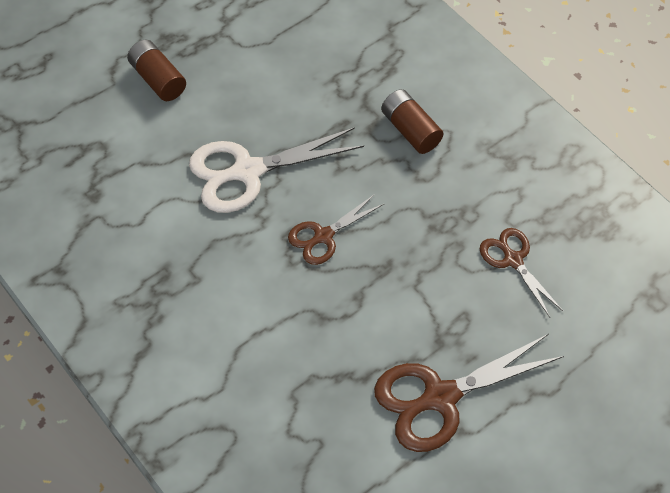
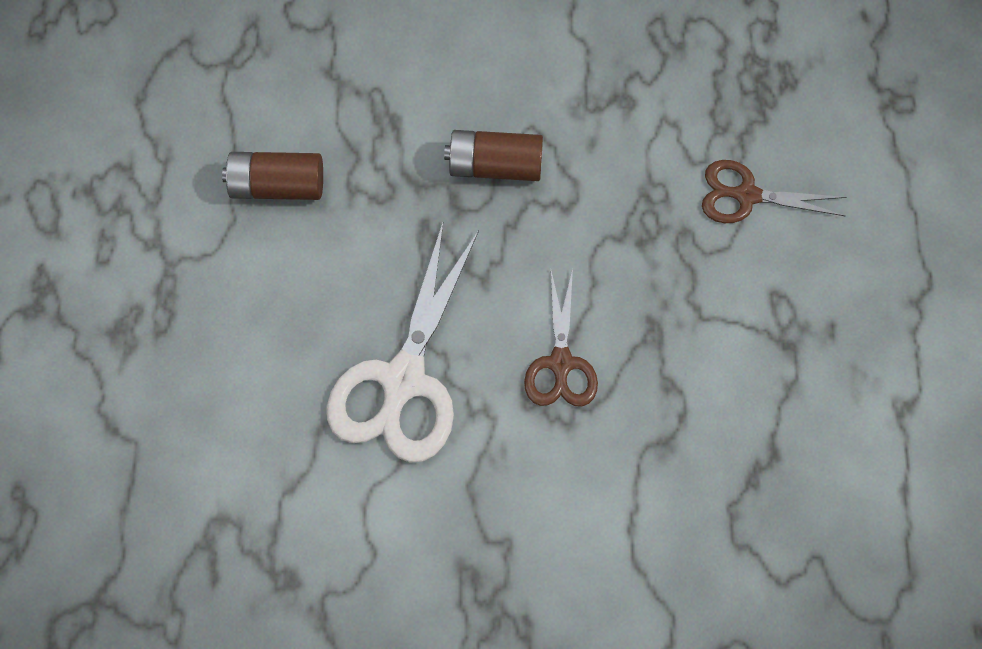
camera: 50 degrees left, 10 degrees up
brown battery [127,40,186,101] -> brown battery moved to [222,152,323,200]
brown scissors [374,334,564,452] -> none

